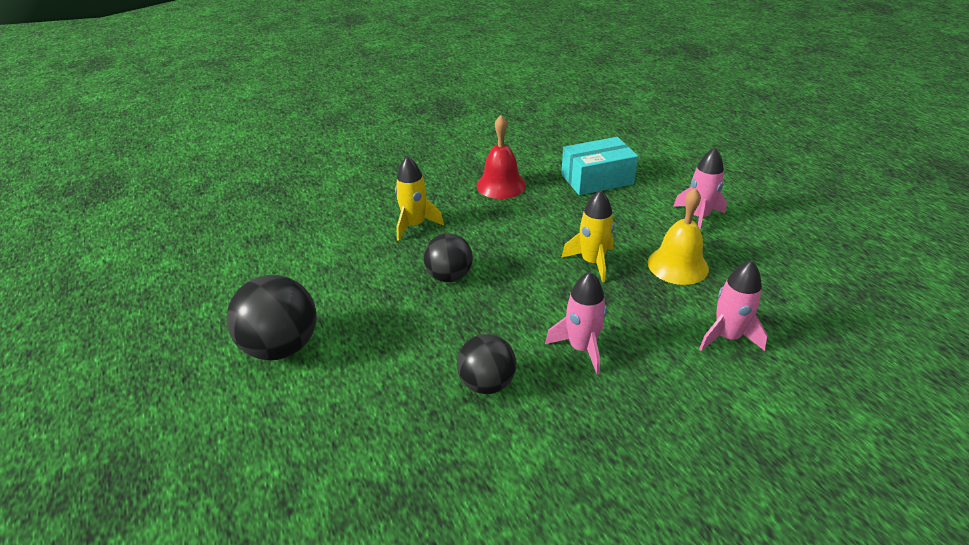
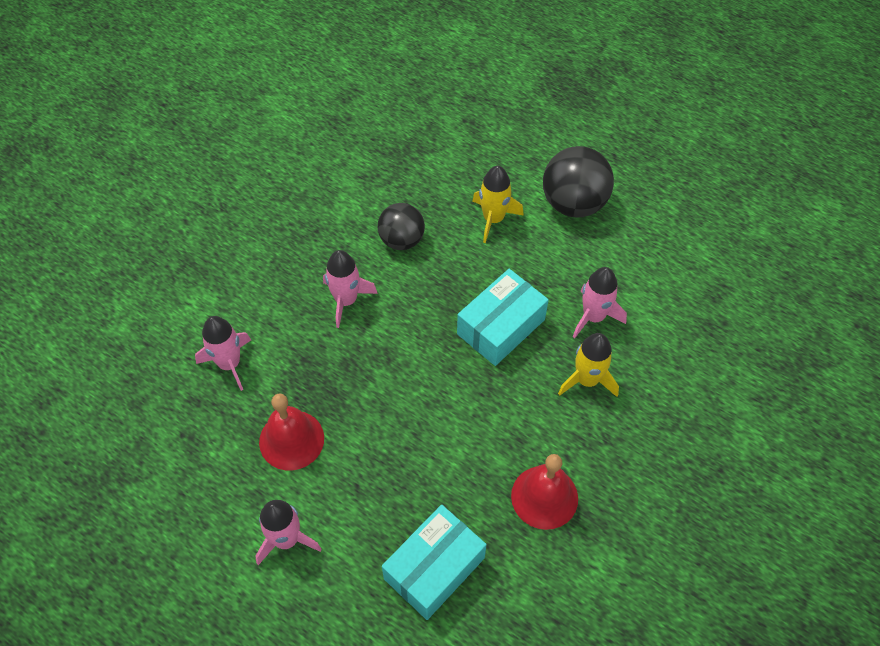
camera: 150 degrees right, 20 degrees up
black ball [424,233,473,282] -> turquoise box [457,269,549,366]
yellow rocket [561,190,614,282] -> yellow rocket moved to [472,166,524,243]
yellow bell [648,188,709,285] -> red bell [259,394,324,470]
none -> pink rocket [573,267,627,338]

